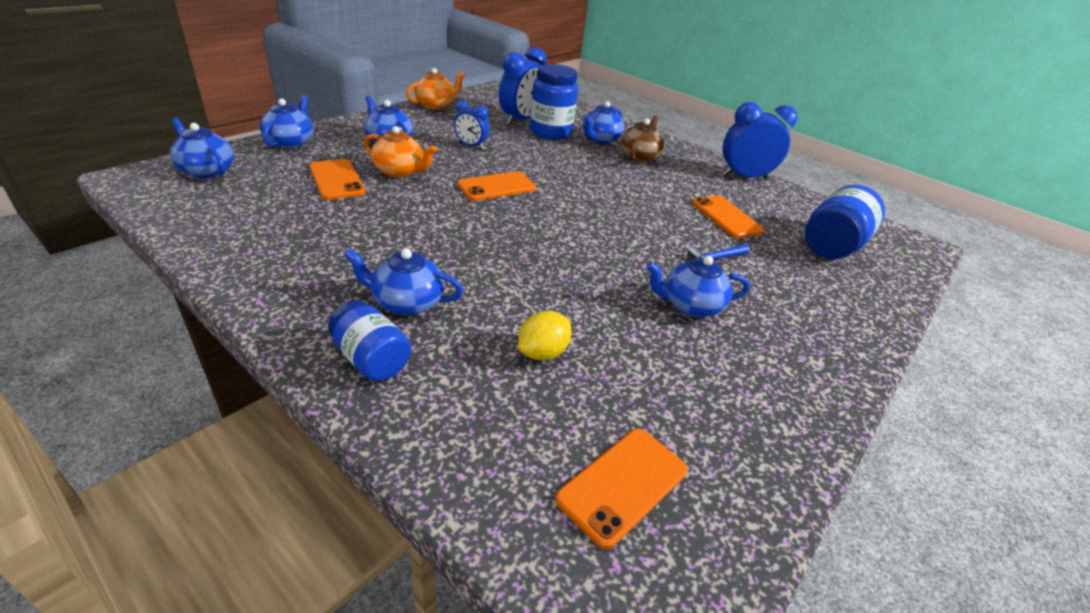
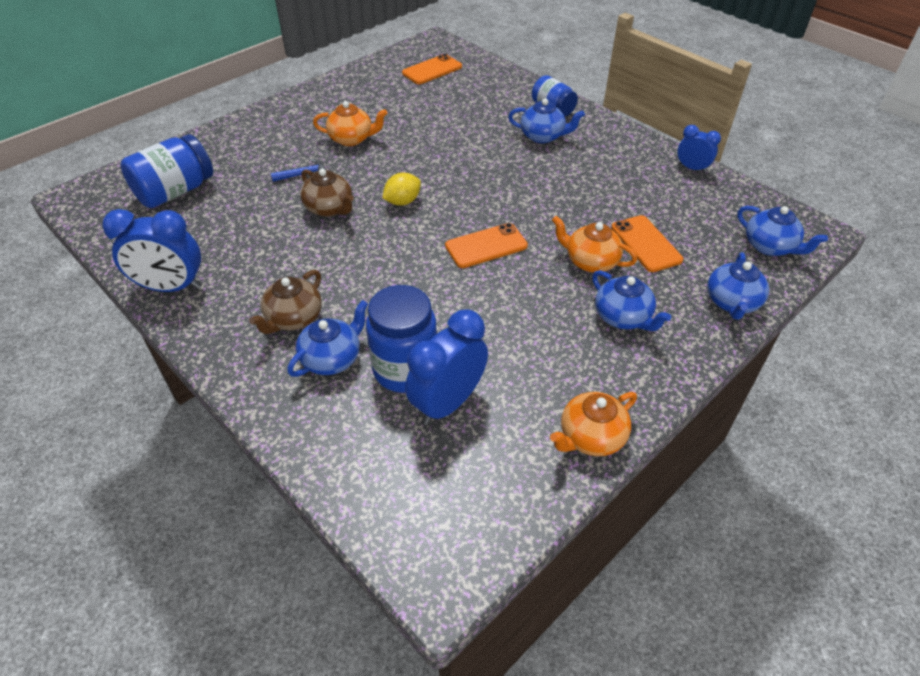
camera: 170 degrees left, 10 degrees up
blue clock [454,100,490,150] -> blue clock moved to [677,125,721,173]
yellow lemon [518,311,572,360] -> yellow lemon moved to [382,172,421,206]
blue teapot [646,256,750,317] -> orange teapot [313,101,387,146]
orange phone [692,196,764,238] -> none
none -> brown teapot [300,169,354,217]

